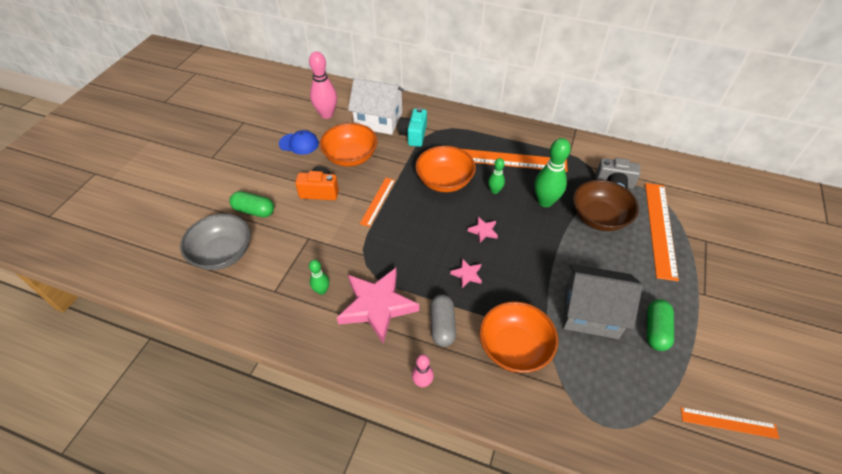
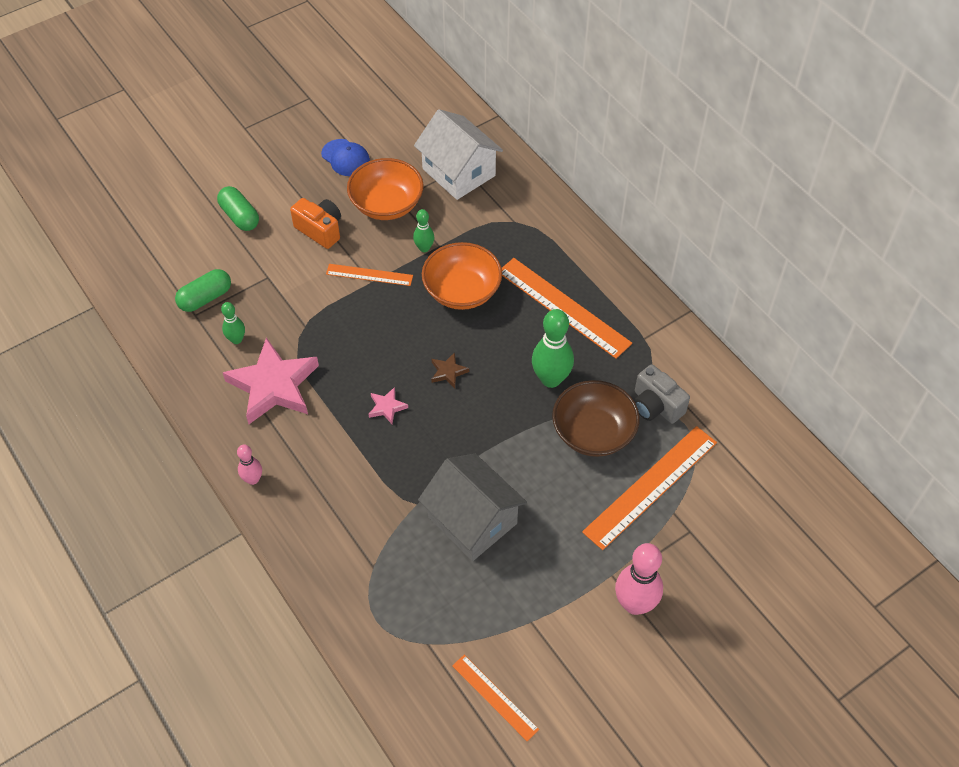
camera: 35 degrees right, 5 degrees up
grey bowl [180,214,251,270] -> none
pink bowling pin [309,51,337,119] -> pink bowling pin moved to [615,543,663,615]
orange ruler [360,178,395,227] -> orange ruler turned 45 degrees clockwise [326,264,413,286]
turquoise camera [398,108,427,147] -> none
grey capsule [430,295,456,347] -> none
pink star [468,217,498,243] -> brown star [431,352,469,388]
orange bowl [479,301,558,373] -> none
green bowling pin [488,158,505,194] -> green bowling pin moved to [413,209,434,252]
green capsule [647,299,674,351] -> green capsule moved to [175,269,231,312]

